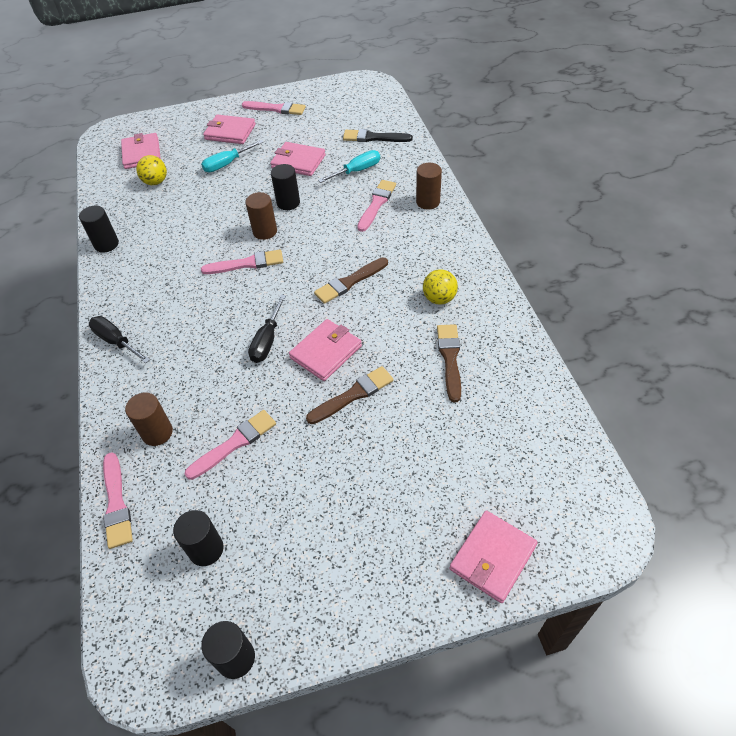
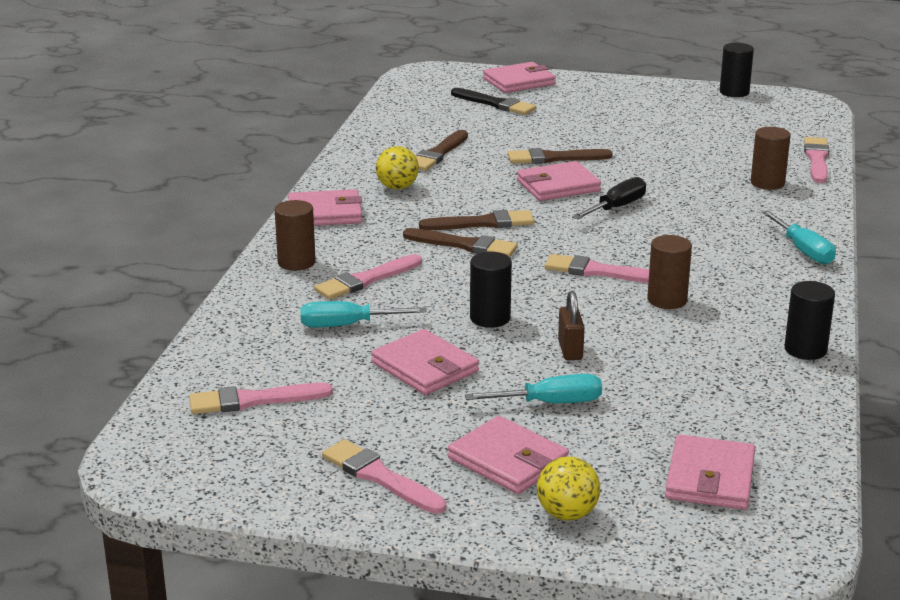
camera: 155 degrees left, 25 degrees down
black screwdriver [89,316,150,363] -> turquoise screwdriver [762,210,836,265]
yellow ball [136,155,167,185] -> yellow ball moved to [537,456,600,521]
black cylinder [173,510,224,566] -> none
pink brush [185,410,276,480] -> pink brush moved to [189,383,333,414]
brown cylinder [245,192,277,240] -> brown cylinder moved to [647,235,692,309]
black brush [343,129,413,142] -> black brush moved to [451,88,536,115]
none -> pink wallet [288,189,362,226]
none -> brown brush [403,228,518,257]
none -> brown padlock [558,291,585,360]

